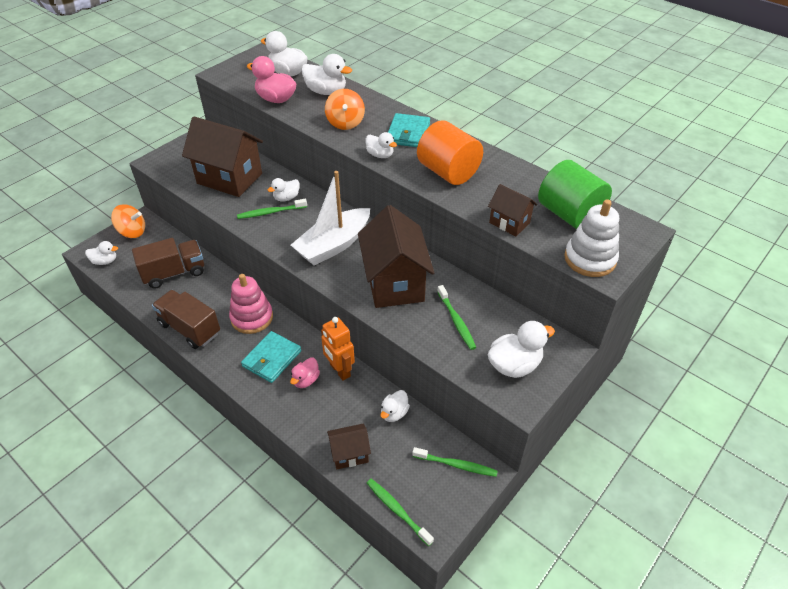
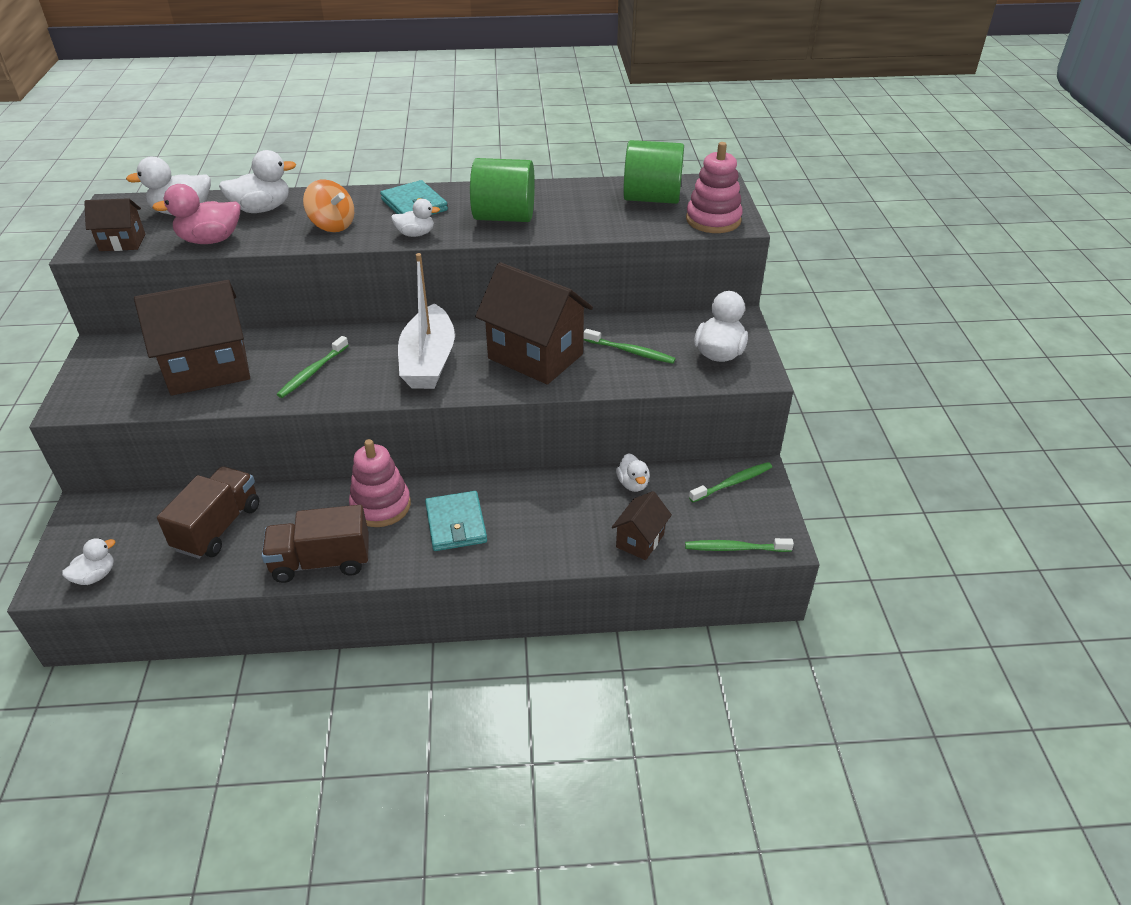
camera: 45 degrees left, 5 degrees down
orange spinning top [111,204,145,238] -> none
white duck [268,178,300,202] -> none
pink duck [290,358,320,388] -> none
orange robot [321,317,355,381] -> none
orange cylinder [417,120,483,185] -> green cylinder [470,158,535,222]
brown house [488,184,537,236] -> brown house moved to [84,198,145,251]
white stacking toy [564,199,619,277] -> pink stacking toy [686,142,743,233]

